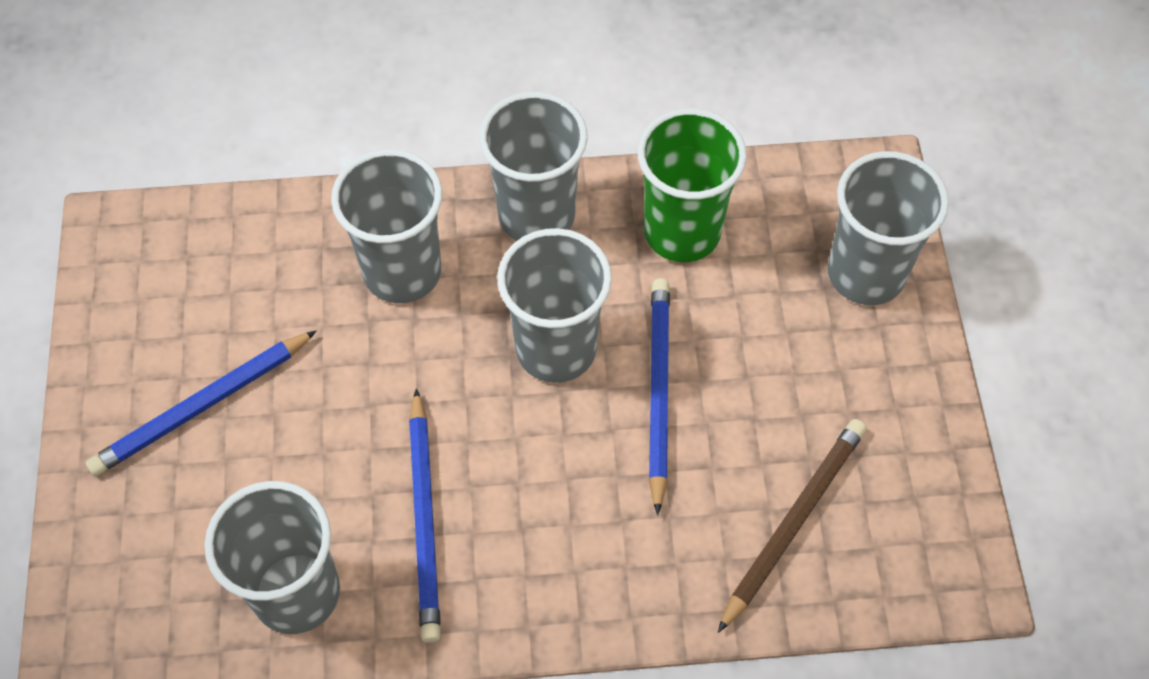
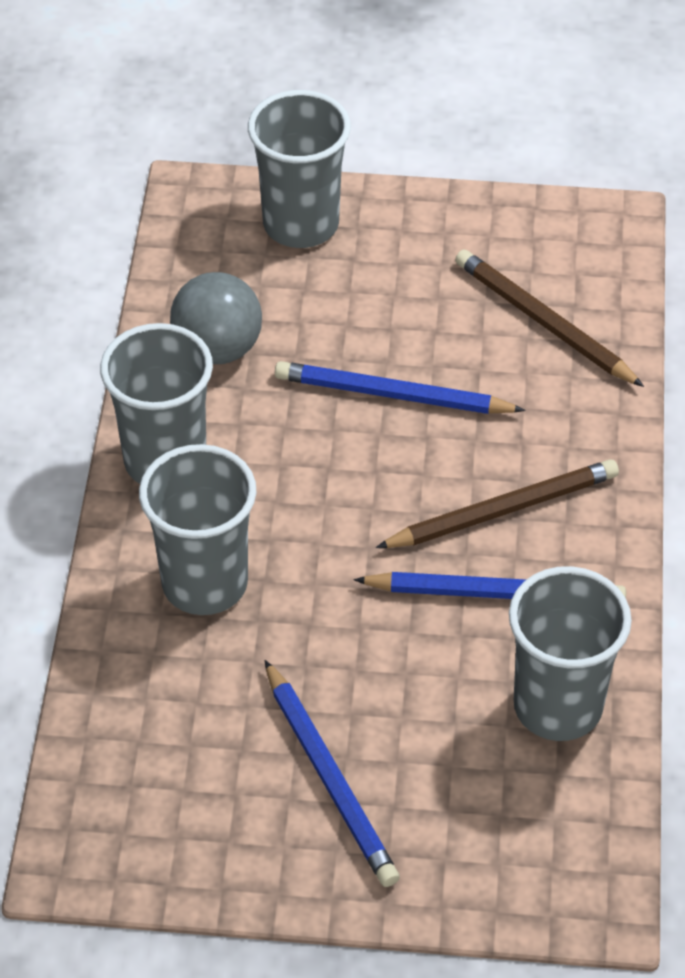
camera: 80 degrees left, 10 degrees down
grey cup [497,228,612,383] -> none
green cup [637,108,747,262] -> grey ball [170,272,262,364]
none -> brown pencil [376,459,619,548]

